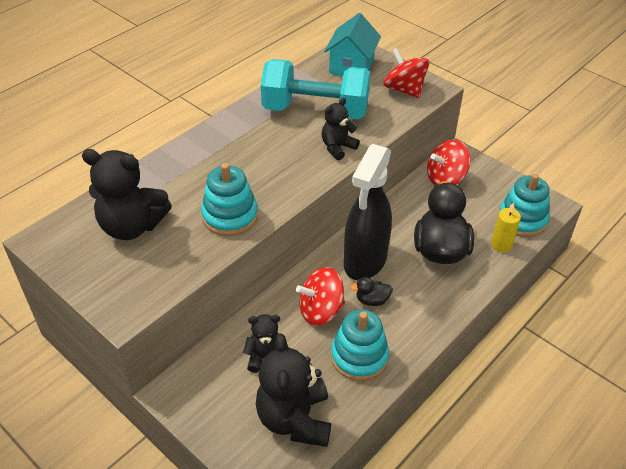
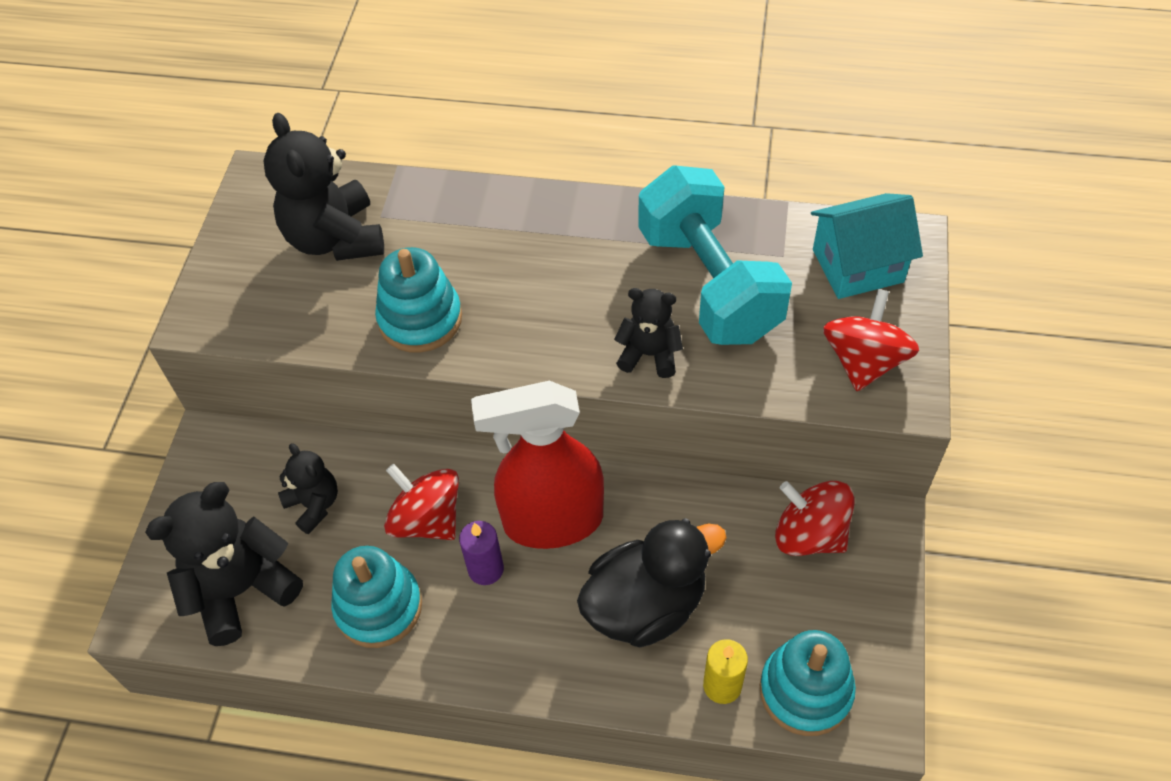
camera: 60 degrees right, 10 degrees up
black spray bottle [344,144,392,280] -> red spray bottle [471,381,604,549]
black duck [350,277,393,306] -> purple candle [459,521,504,585]

